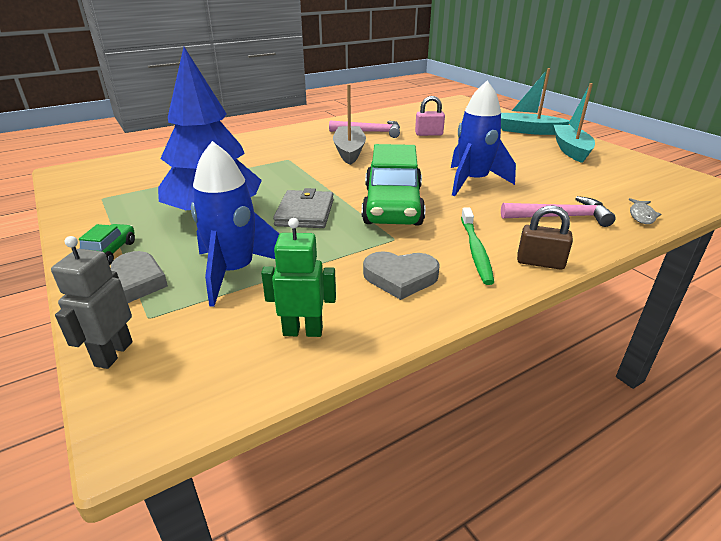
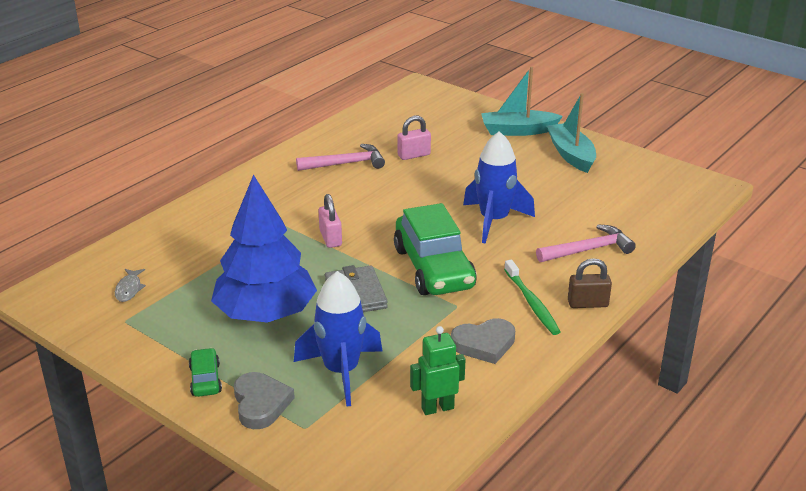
camera: 20 degrees left, 0 degrees up
grey robot [51,236,133,369] -> none
grey boat [333,84,366,165] -> none
grey fish [628,198,661,224] -> grey fish moved to [115,269,146,302]
none -> pink padlock [319,194,342,248]

